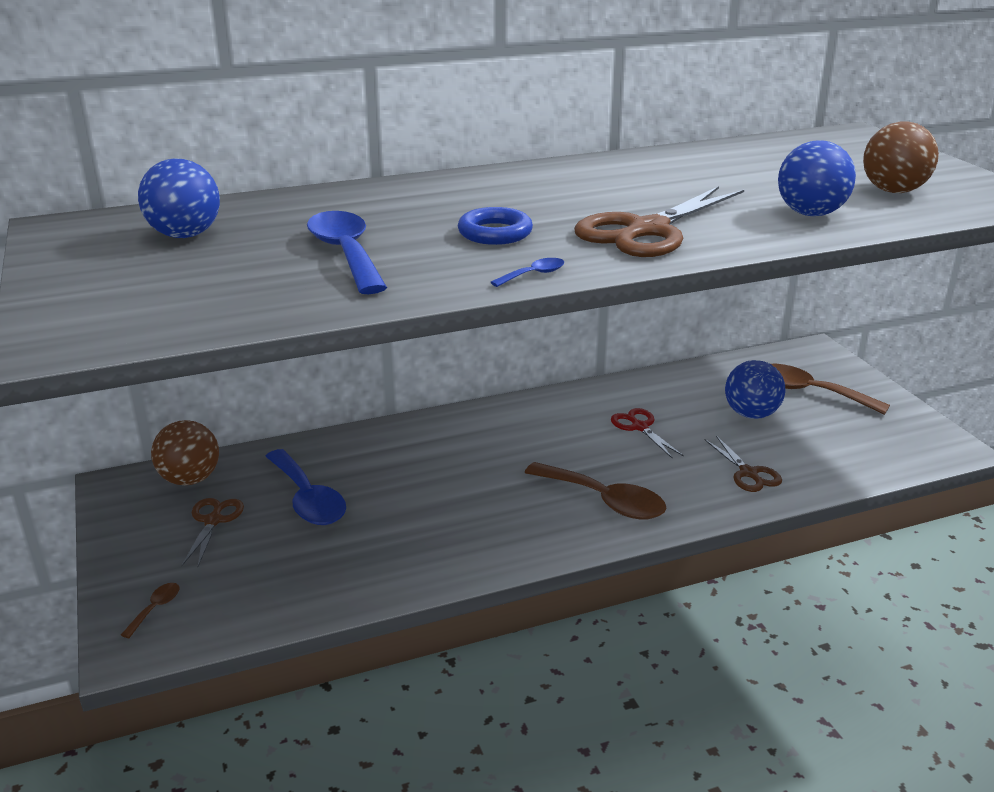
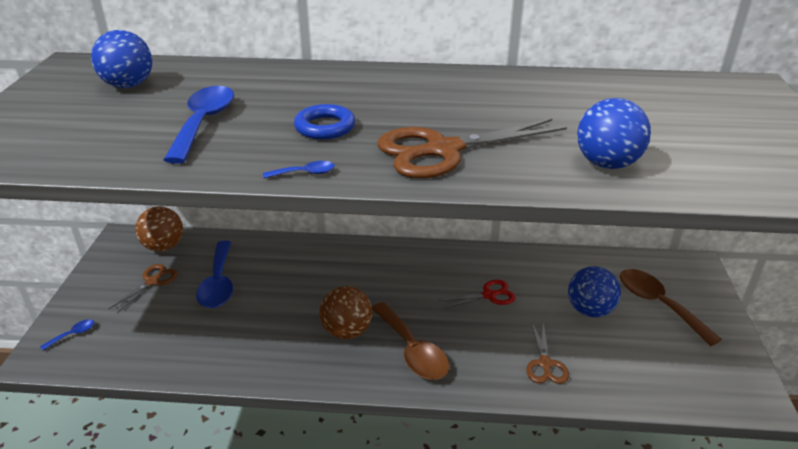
camera: 25 degrees right, 5 degrees up
brown spoon [121,583,179,638] -> blue spoon [40,319,95,351]
red scissors [611,408,684,459] -> red scissors turned 75 degrees clockwise [438,280,516,309]
brown ball [863,122,939,193] -> brown ball moved to [319,286,372,339]

